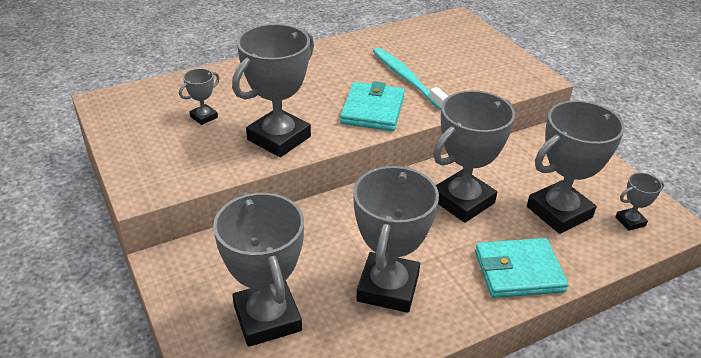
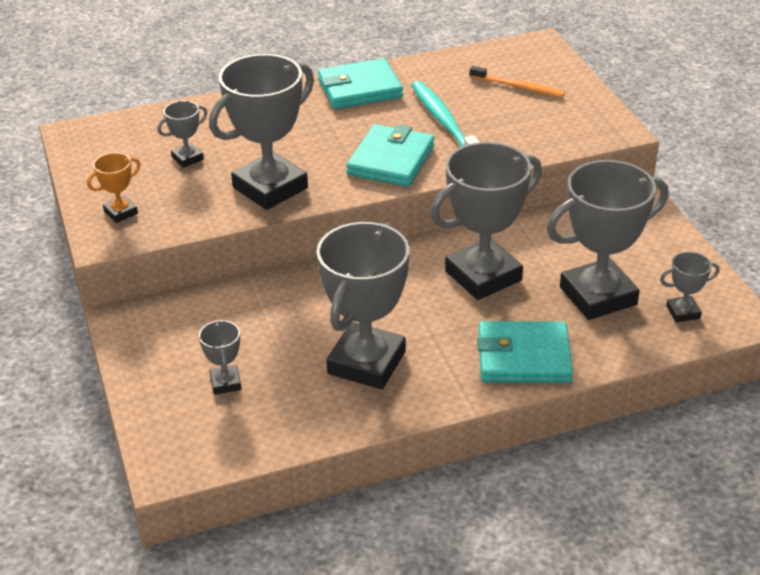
camera: 10 degrees right, 0 degrees up
grey trophy [213,192,304,347] -> grey trophy [199,320,241,395], size x0.45
none -> orange trophy [87,153,141,223]
none -> turquoise wallet [318,58,403,109]
none -> orange toothbrush [470,66,565,98]

